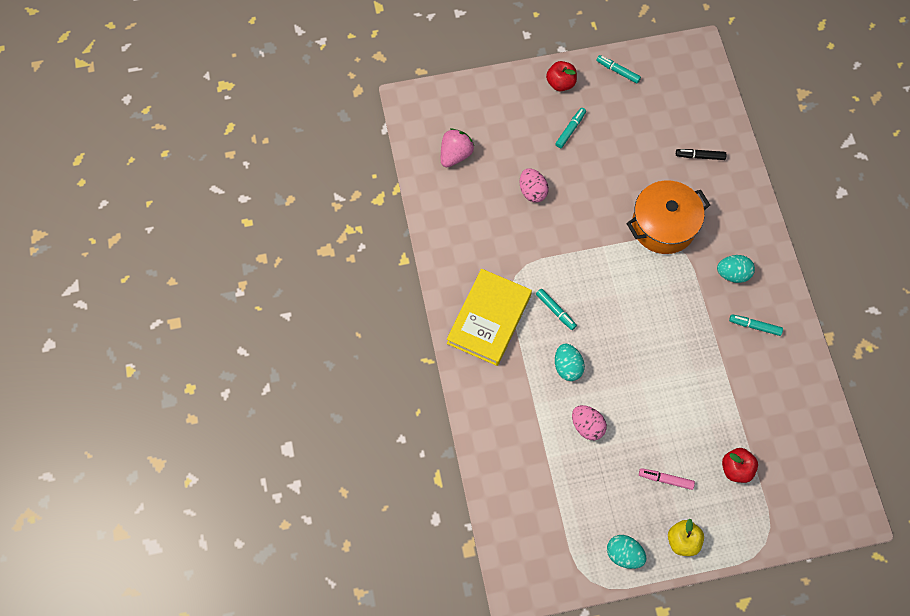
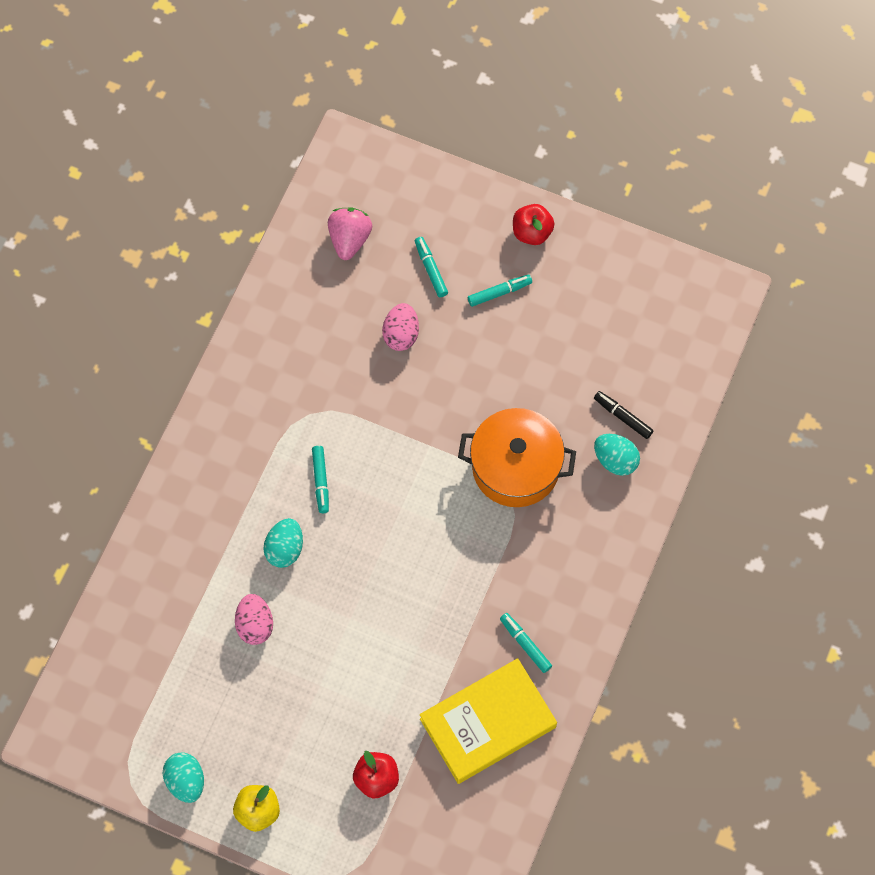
camera: 35 degrees right, 0 degrees up
pink strawberry [441,129,474,167] -> pink strawberry turned 60 degrees counterclockwise [328,208,372,260]
yellow book [447,269,532,366] -> yellow book moved to [420,658,557,784]
turquoise marker [596,55,641,84] -> turquoise marker moved to [415,237,448,297]
pink marker [639,468,695,490] -> none
turquoise egg [717,255,755,283] -> turquoise egg moved to [594,434,640,476]

